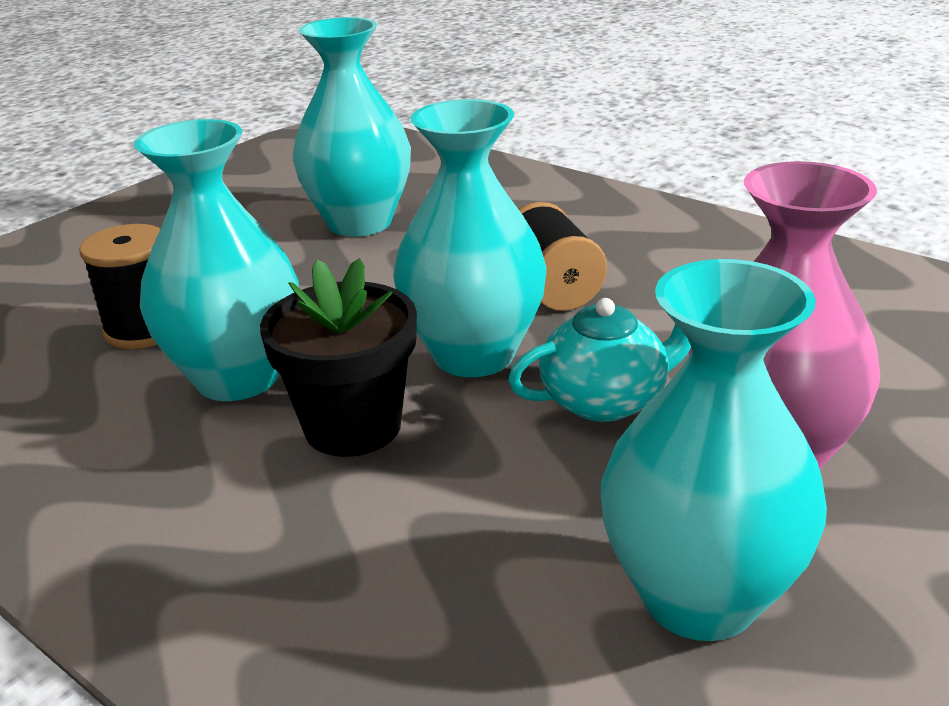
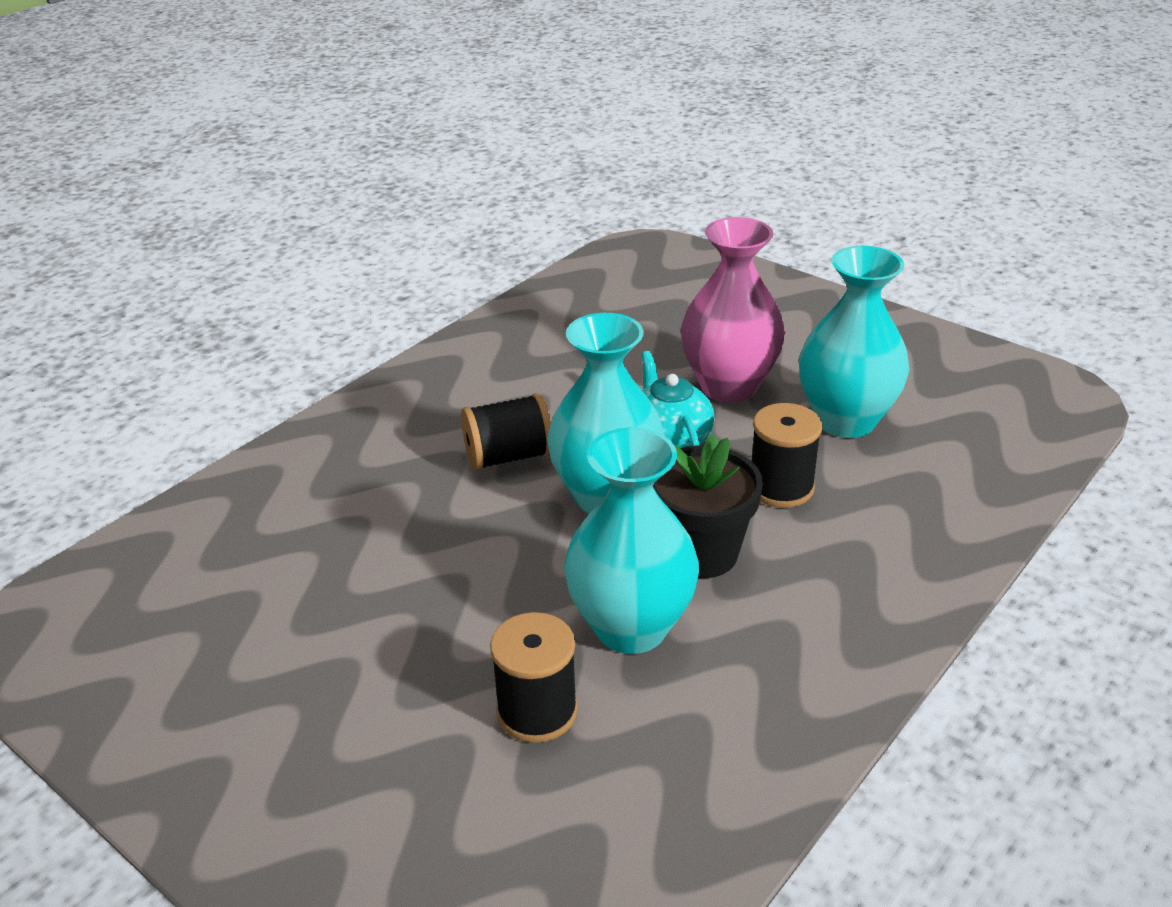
camera: 90 degrees left, 5 degrees up
turquoise vase [292,17,411,237] -> none
none -> black spool [751,403,822,508]

